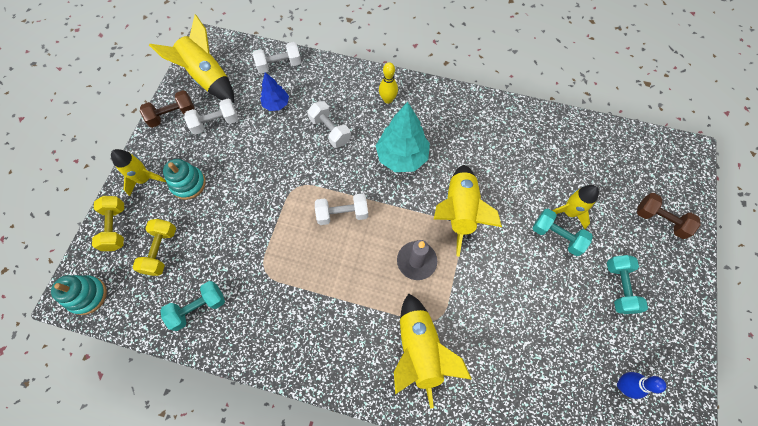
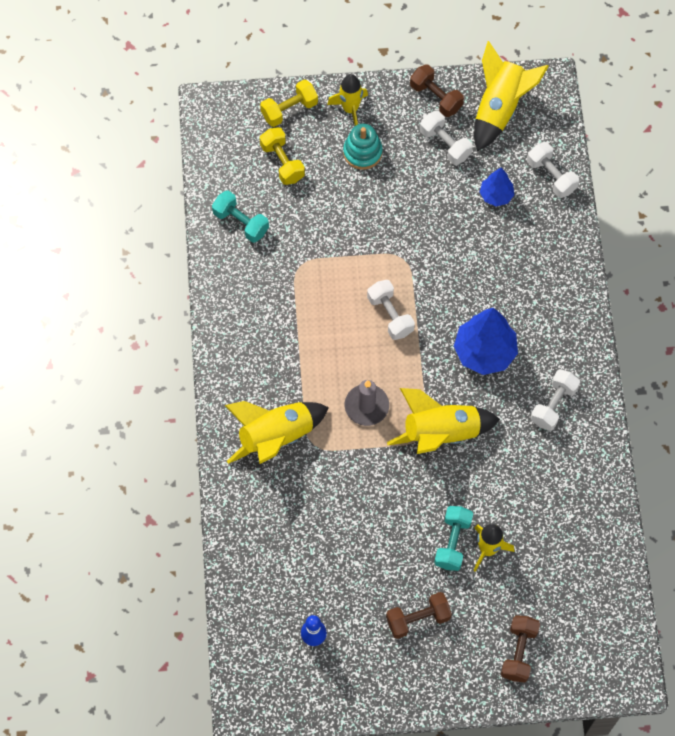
camera: 70 degrees right, 0 degrees up
turquoise stacking toy [51,275,107,315] -> none
yellow dumbbell [133,219,176,276] -> yellow dumbbell turned 75 degrees clockwise [260,127,305,185]
white dumbbell [307,101,351,148] -> white dumbbell moved to [530,369,580,431]
turquoise tree [376,102,430,172] -> blue tree [454,308,518,375]
yellow bowling pin [379,62,398,104] -> none
turquoise dumbbell [607,255,648,314] -> brown dumbbell [386,592,452,639]

